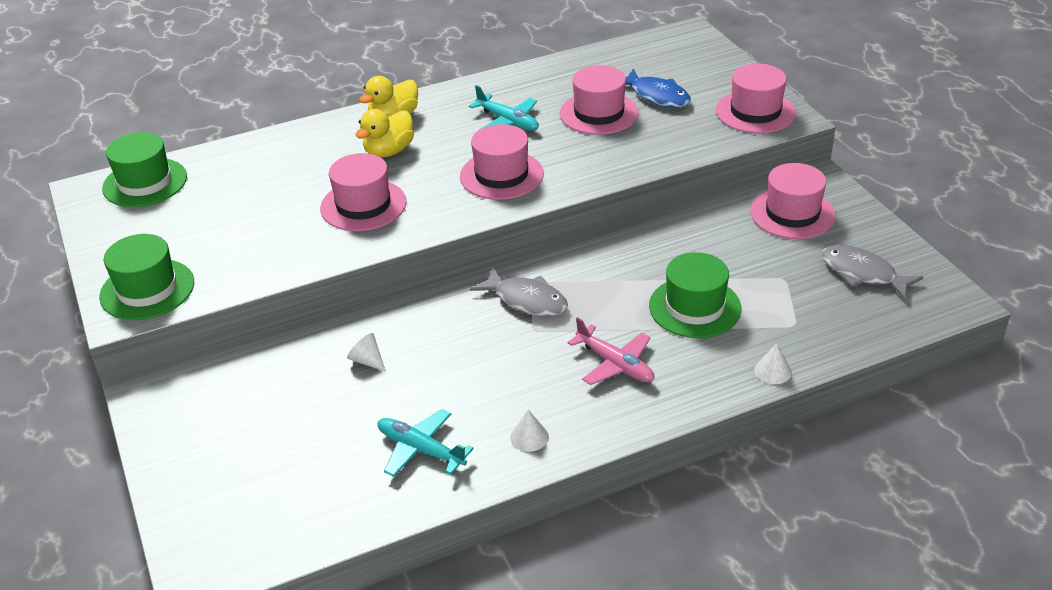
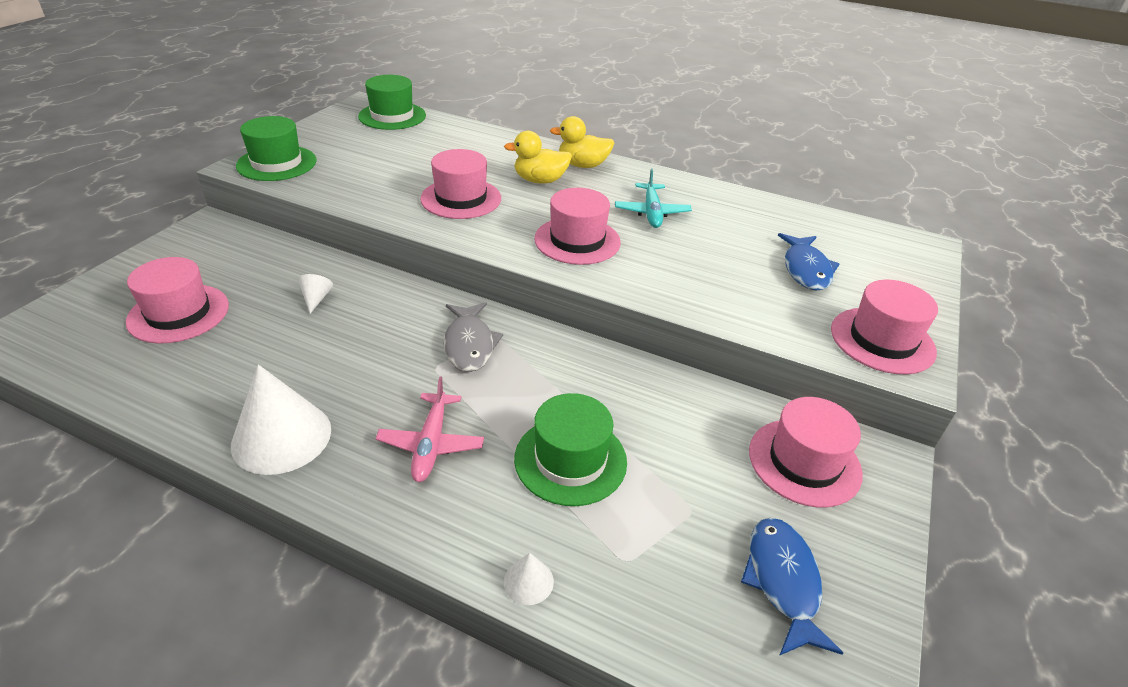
camera: 45 degrees right, 0 degrees up
turquoise plane [378,409,474,477] -> none
white cone [510,410,549,452] -> white cone [231,364,331,475], size x2.25
pink hat [560,65,639,135] -> pink hat moved to [126,257,229,344]
grey fish [821,245,923,300] -> blue fish [741,518,843,656]

